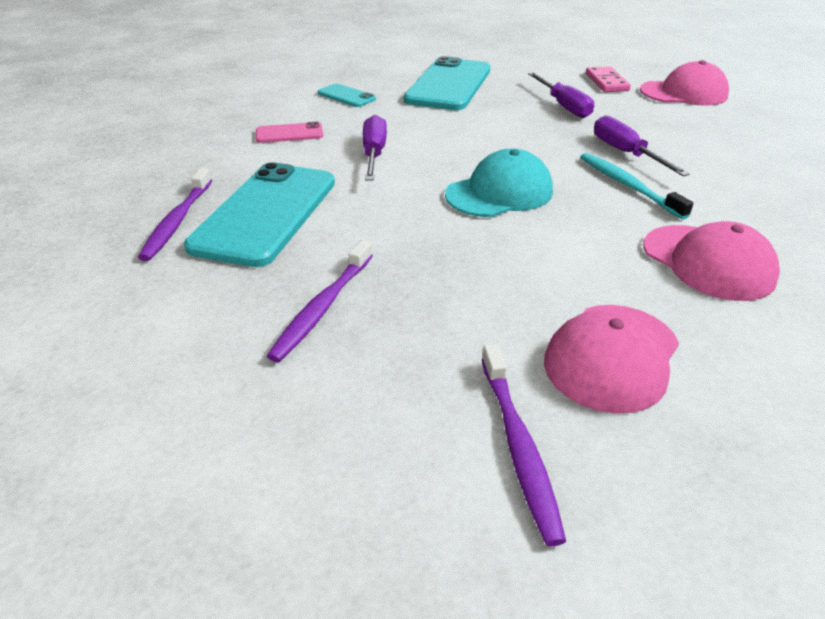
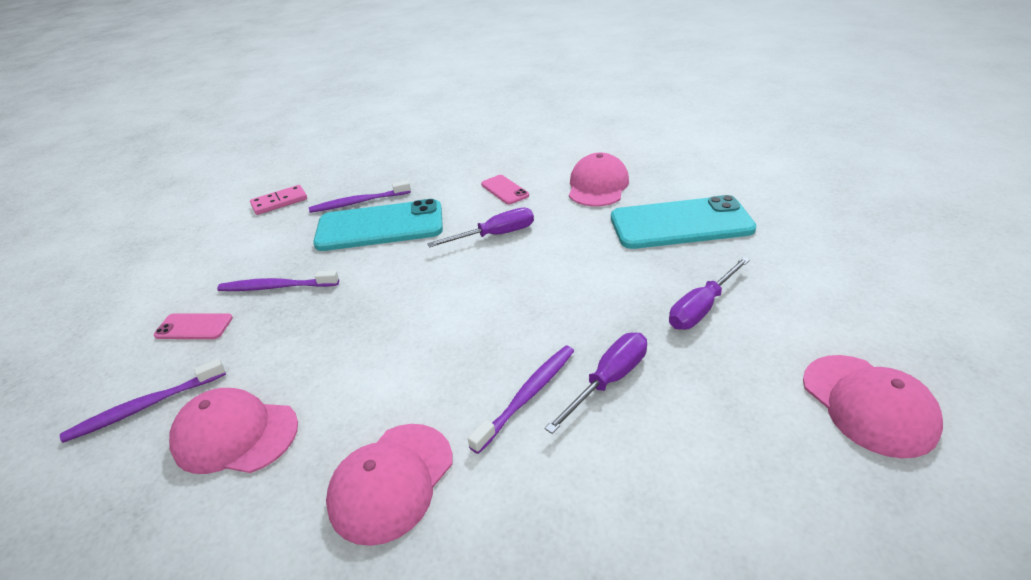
camera: 70 degrees right, 0 degrees up
turquoise phone [318,83,376,107] -> pink cap [569,153,629,206]
turquoise cap [445,149,553,217] -> none
turquoise toothbrush [580,153,693,220] -> purple toothbrush [468,346,574,454]
pink domino [586,66,631,92] -> pink domino moved to [250,185,307,215]
none -> pink phone [154,313,233,339]

